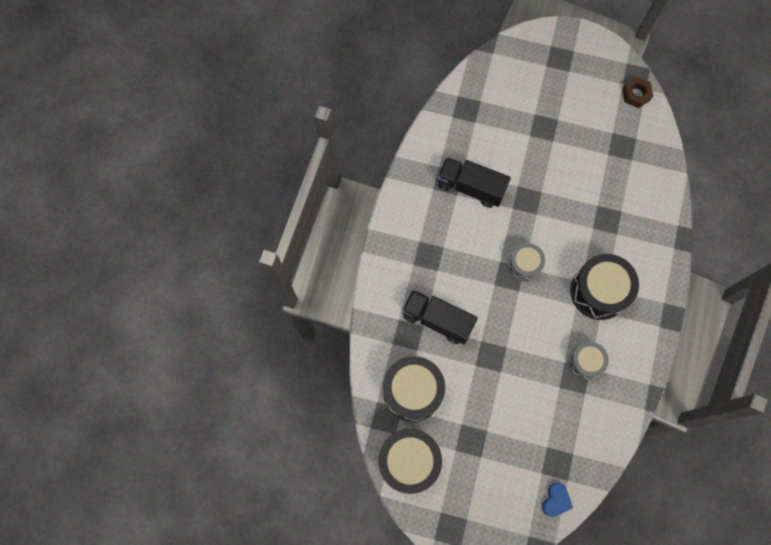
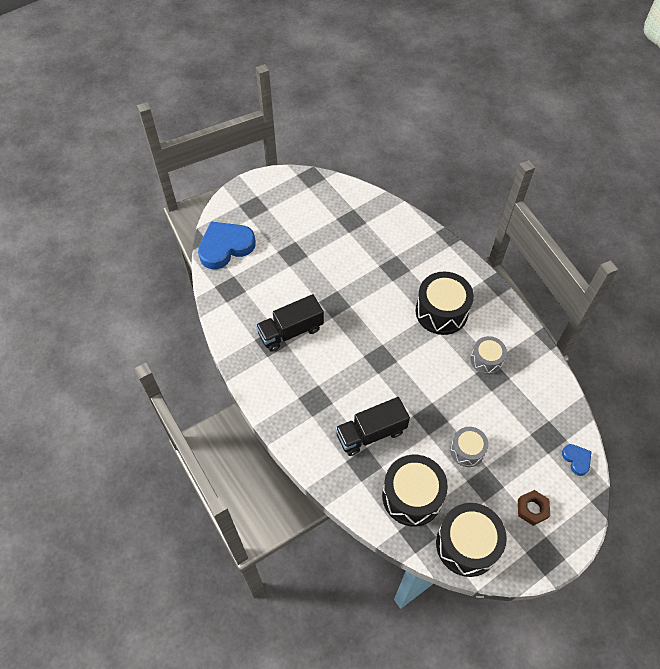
camera: 50 degrees left, 15 degrees down
grey drum [508,243,545,281] -> grey drum moved to [450,427,489,467]
brown nut [623,77,653,108] -> brown nut moved to [518,490,550,526]
none -> blue heart [198,222,256,269]

